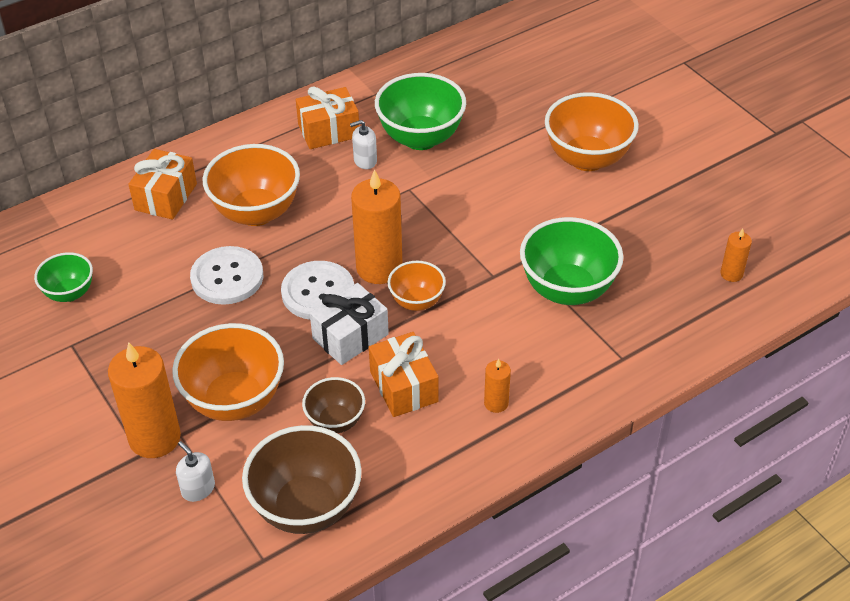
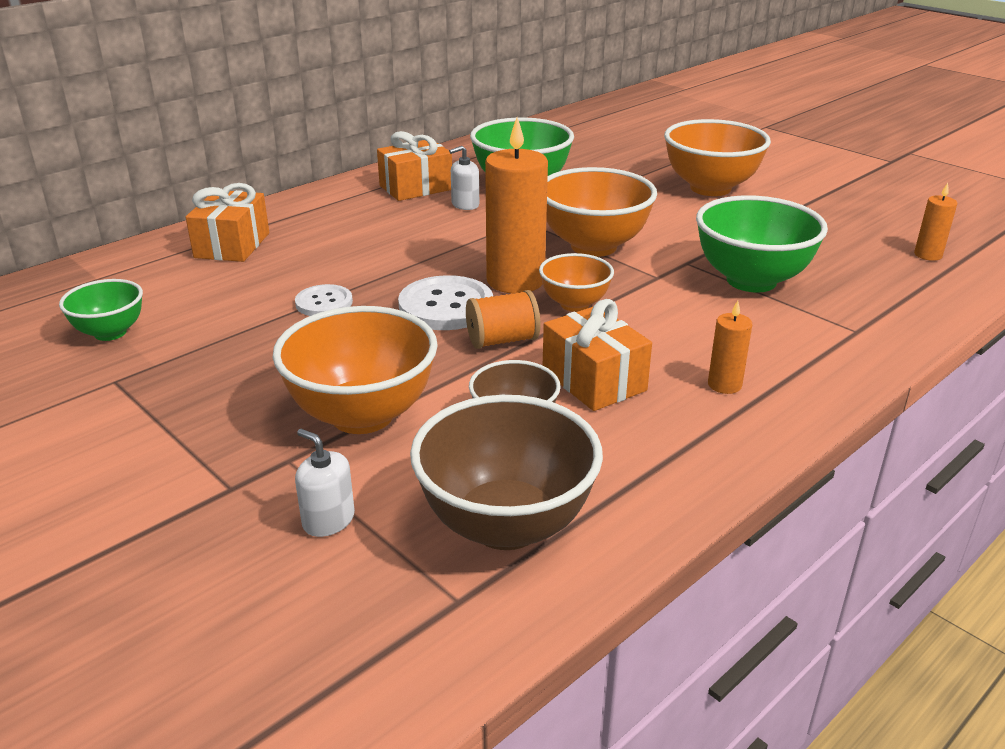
camera: 10 degrees left, 15 degrees down
orange candle [108,342,181,458] -> none
white button [190,246,263,305] -> white button [295,284,353,316], size x0.60
orange bowl [203,144,300,226] -> orange bowl moved to [546,167,657,257]
white gift [310,283,389,365] -> orange spool [466,290,541,349]

